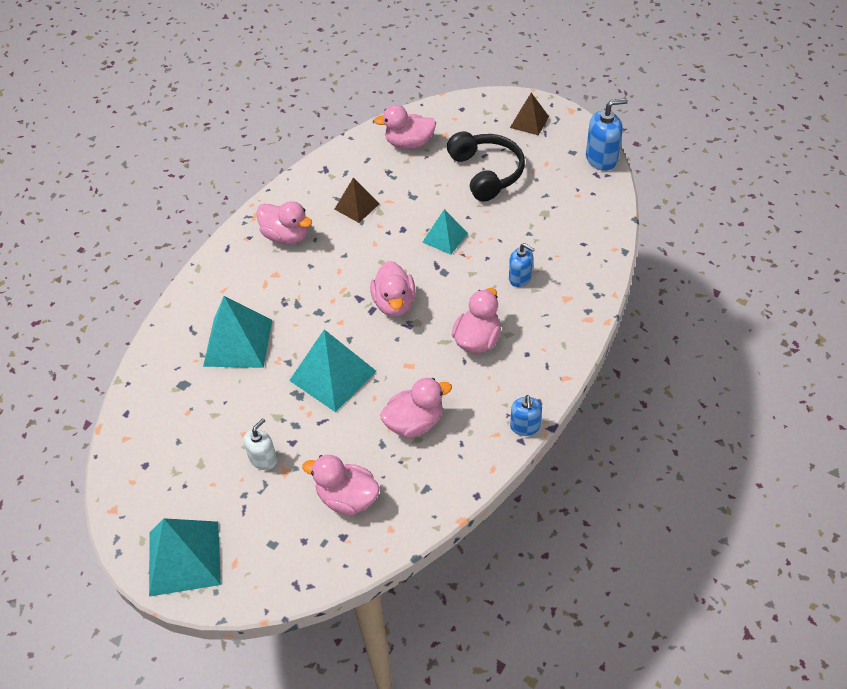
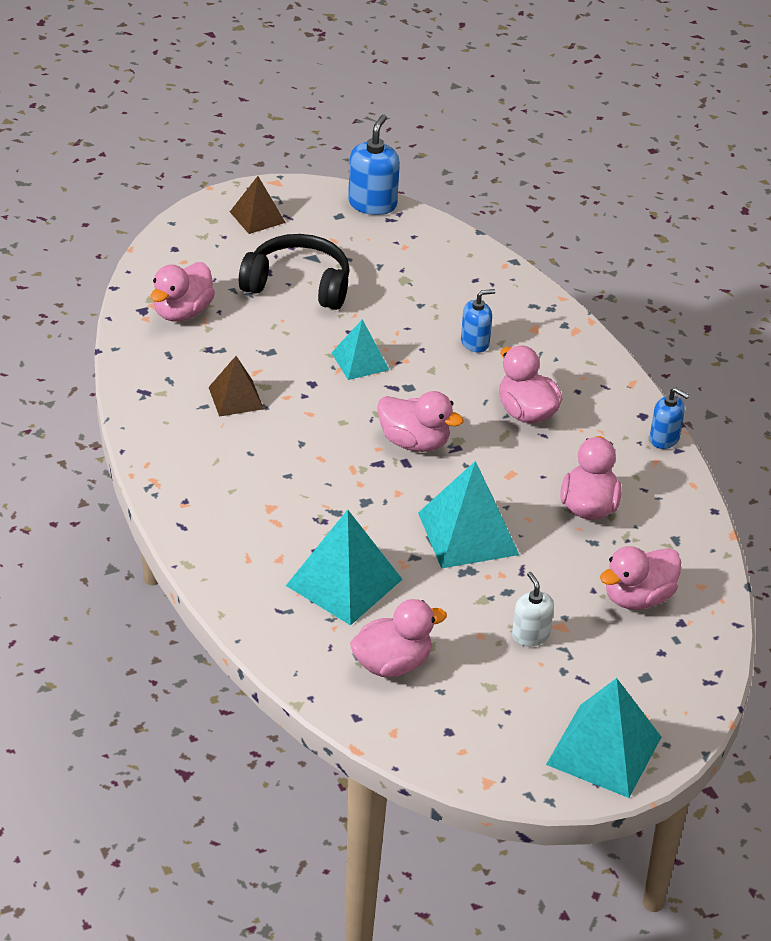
camera: 60 degrees left, 10 degrees down
pink duck [256,201,312,244] -> pink duck moved to [350,599,447,677]

